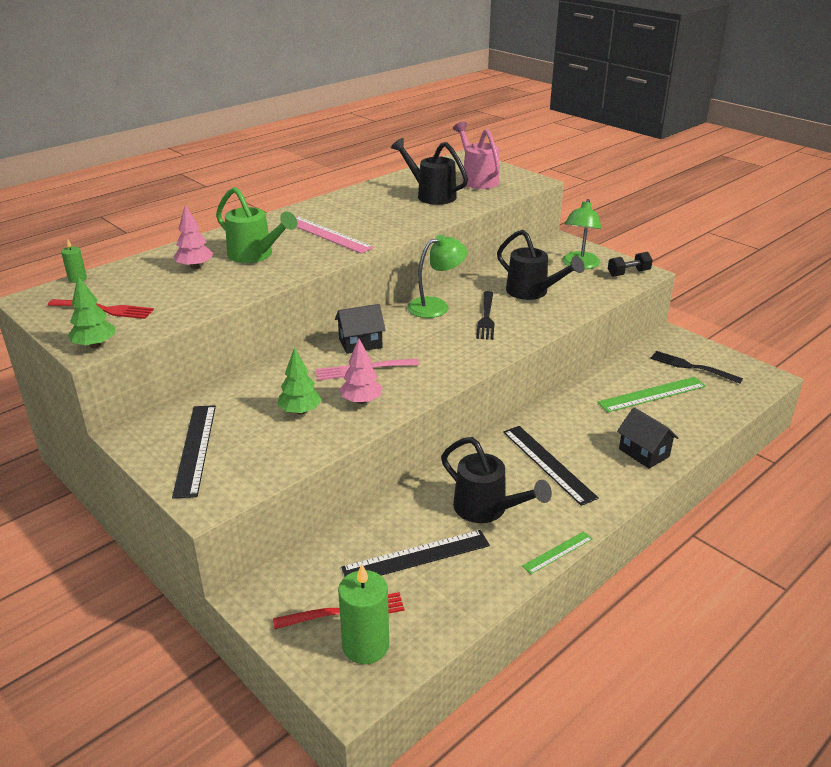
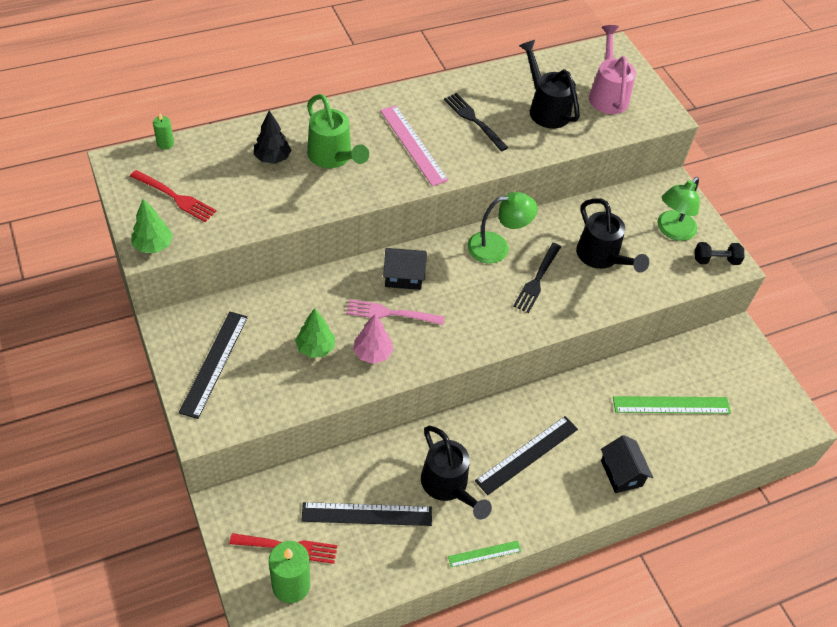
camera: 15 degrees right, 20 degrees up
pink tree [173,205,213,269] -> black tree [254,110,291,164]
black ruler [503,426,599,506] -> black ruler turned 60 degrees clockwise [475,416,578,495]
black fork [651,351,743,384] -> black fork moved to [444,93,509,152]

